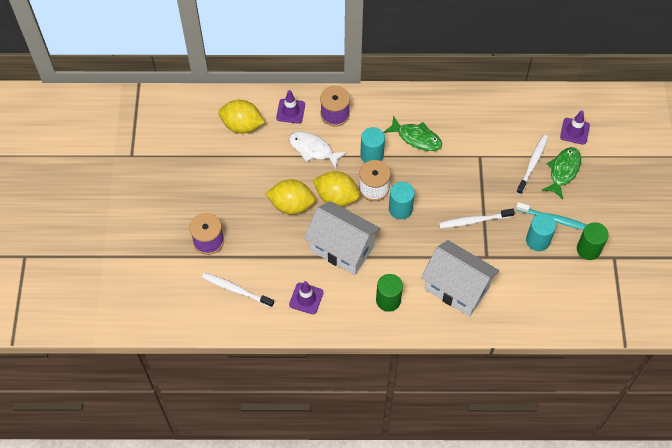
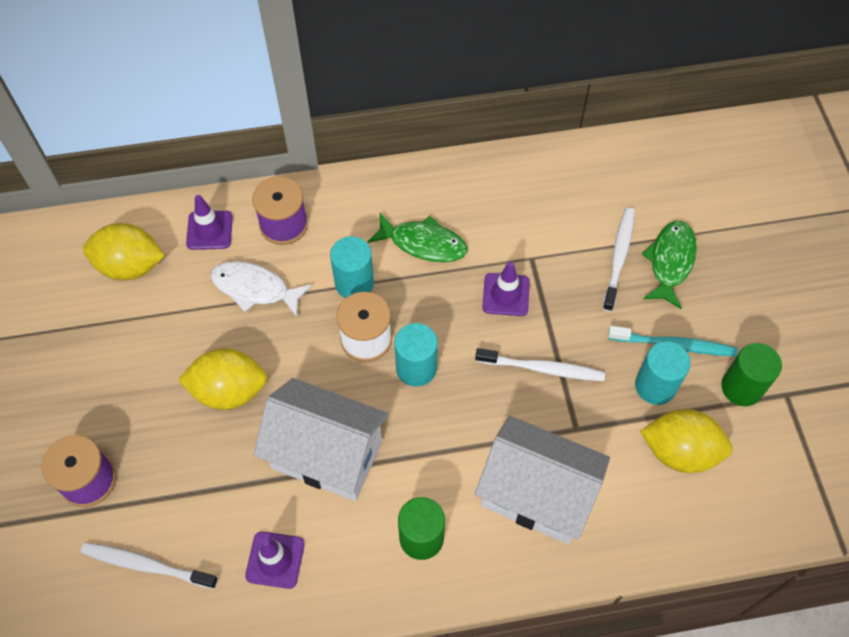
camera: 10 degrees left, 0 degrees up
yellow lemon [313,171,360,206] -> yellow lemon moved to [640,409,733,473]
white toothbrush [439,209,515,228] -> white toothbrush turned 150 degrees counterclockwise [475,348,605,381]
purple traffic cone [560,111,590,145] -> purple traffic cone moved to [482,261,530,316]

